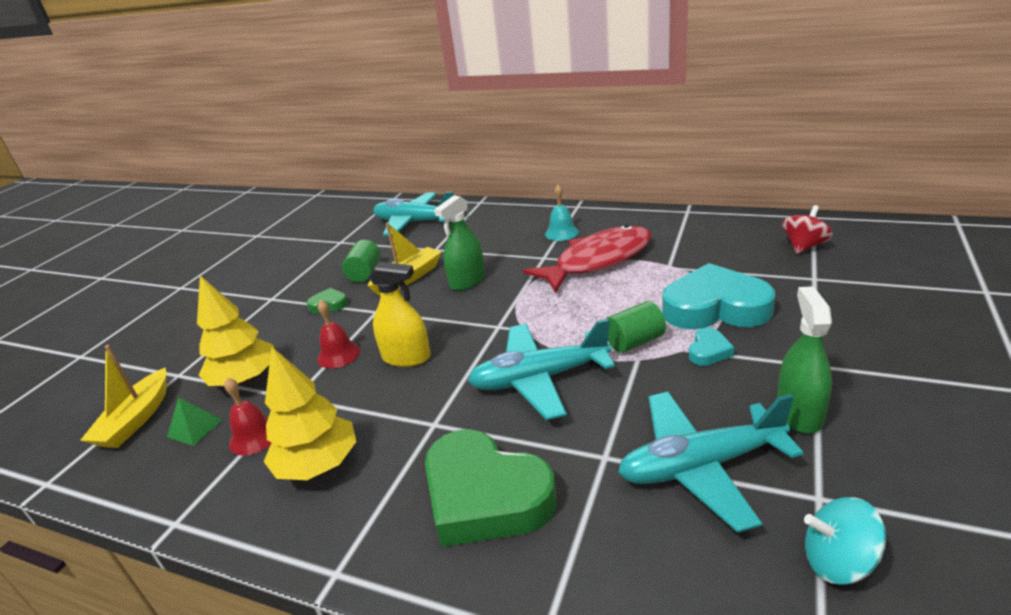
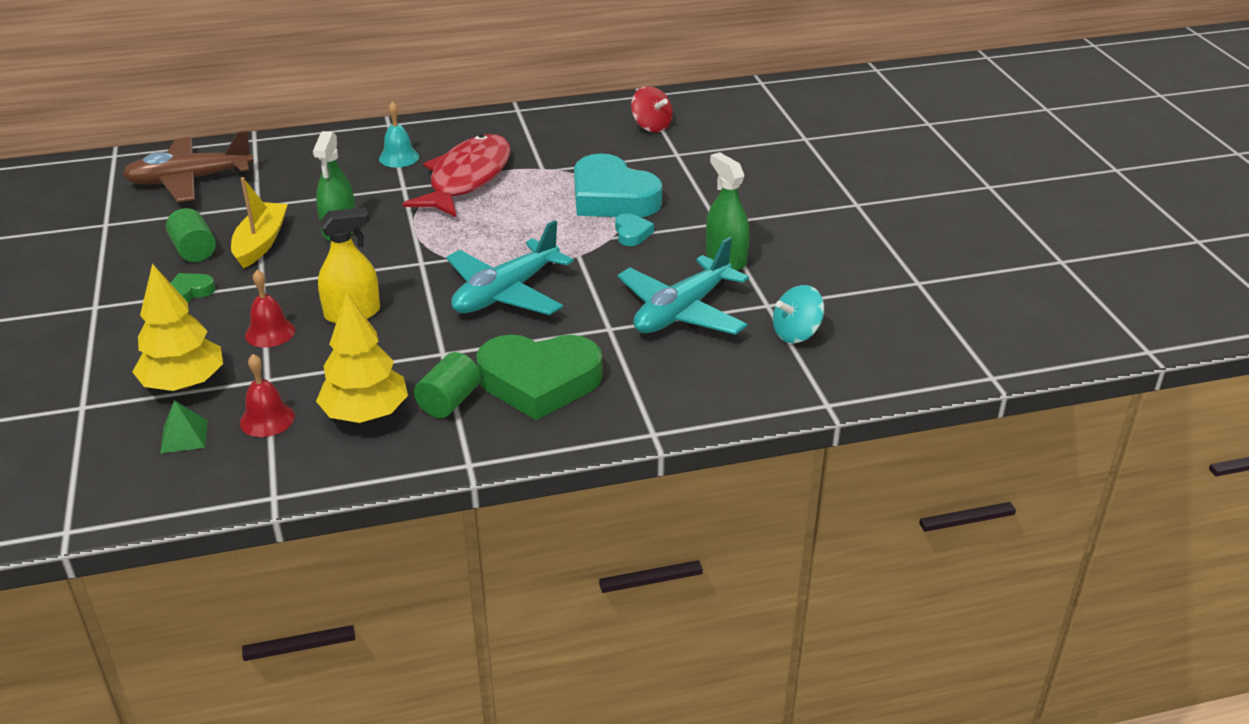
camera: 40 degrees left, 5 degrees up
yellow boat [80,345,167,448] -> none
turquoise plane [373,192,454,236] -> brown plane [123,131,254,202]
green cylinder [606,301,666,353] -> green cylinder moved to [414,352,481,418]
turquoise heart [662,263,775,329] -> turquoise heart turned 105 degrees counterclockwise [574,153,662,217]
red spinning top [782,205,833,254] -> red spinning top turned 135 degrees clockwise [631,86,673,132]

